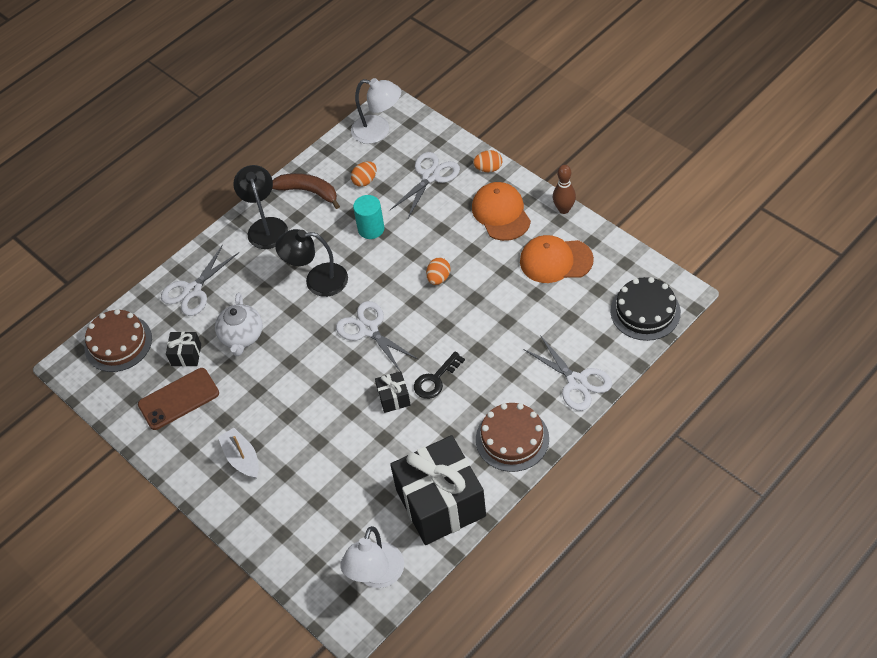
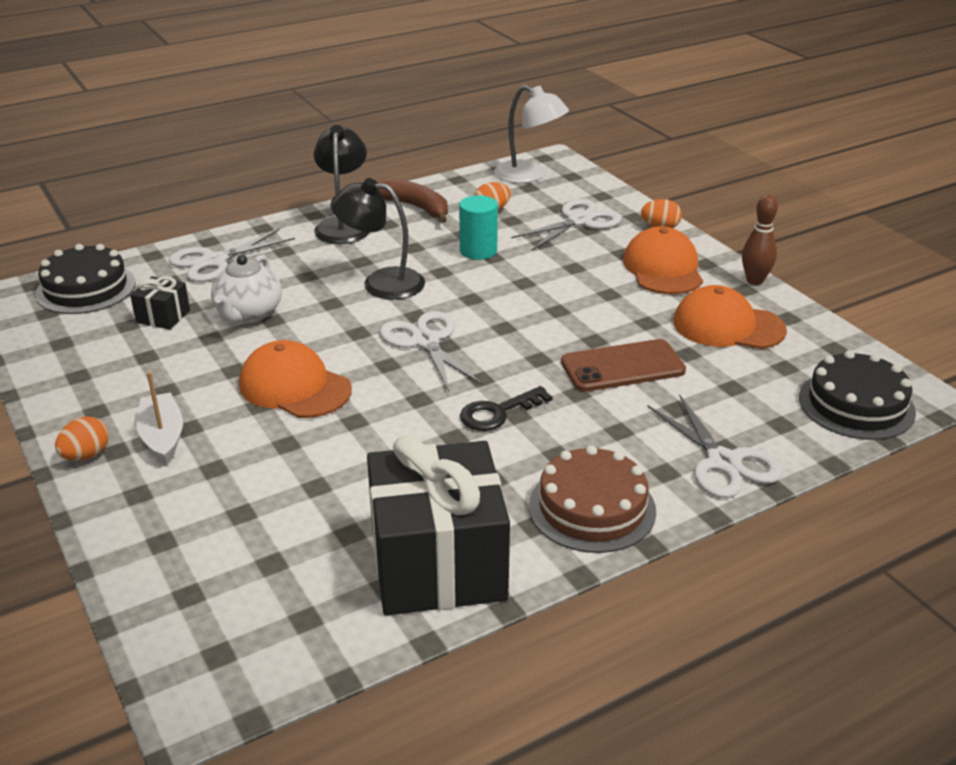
camera: 10 degrees right, 20 degrees down
brown cake [85,309,152,372] -> black cake [35,244,136,314]
brown phone [138,368,219,430] -> brown phone moved to [561,339,686,392]
white lamp [340,526,404,588] -> none
black gift [375,371,411,413] -> none
orange egg [426,258,450,285] -> orange egg moved to [55,417,109,461]
none -> orange cap [239,340,352,418]

